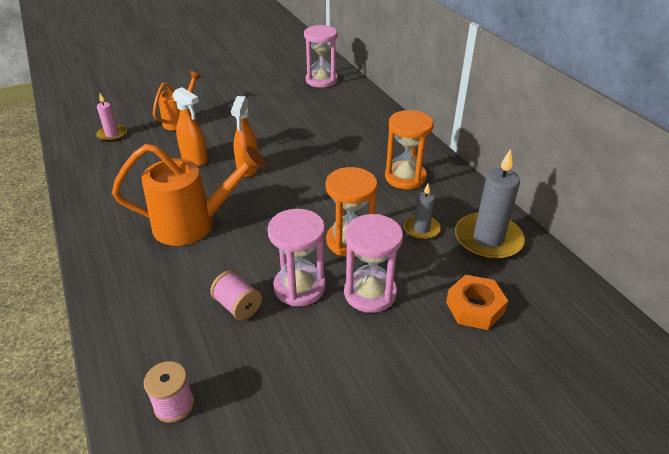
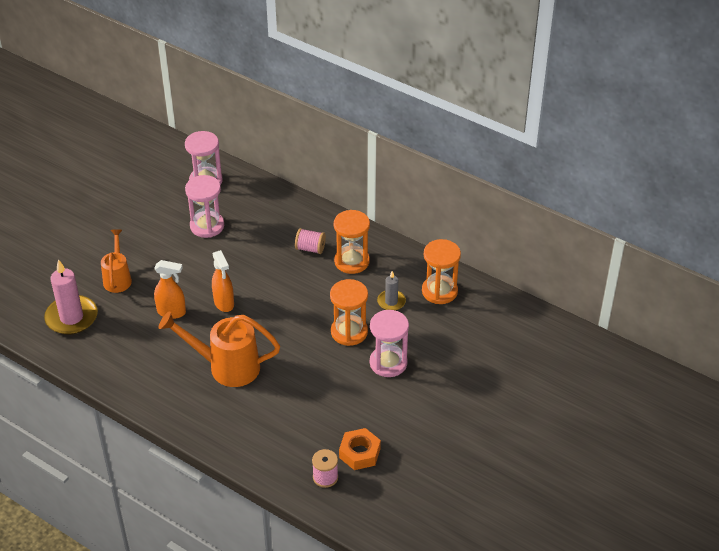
camera: 30 degrees left, 5 degrees up
pink candle [96,94,127,142] -> pink candle [44,259,98,335], size x1.82
orange watering can [112,144,265,246] -> orange watering can turned 135 degrees counterclockwise [159,311,280,387]
pink spool [210,270,262,320] -> pink spool moved to [295,228,326,254]
pink hourglass [268,209,326,306] -> pink hourglass moved to [185,175,224,238]
orange nut [446,275,508,330] -> orange nut moved to [339,428,381,470]
grey candle [455,149,525,260] -> orange hourglass [422,239,461,304]

